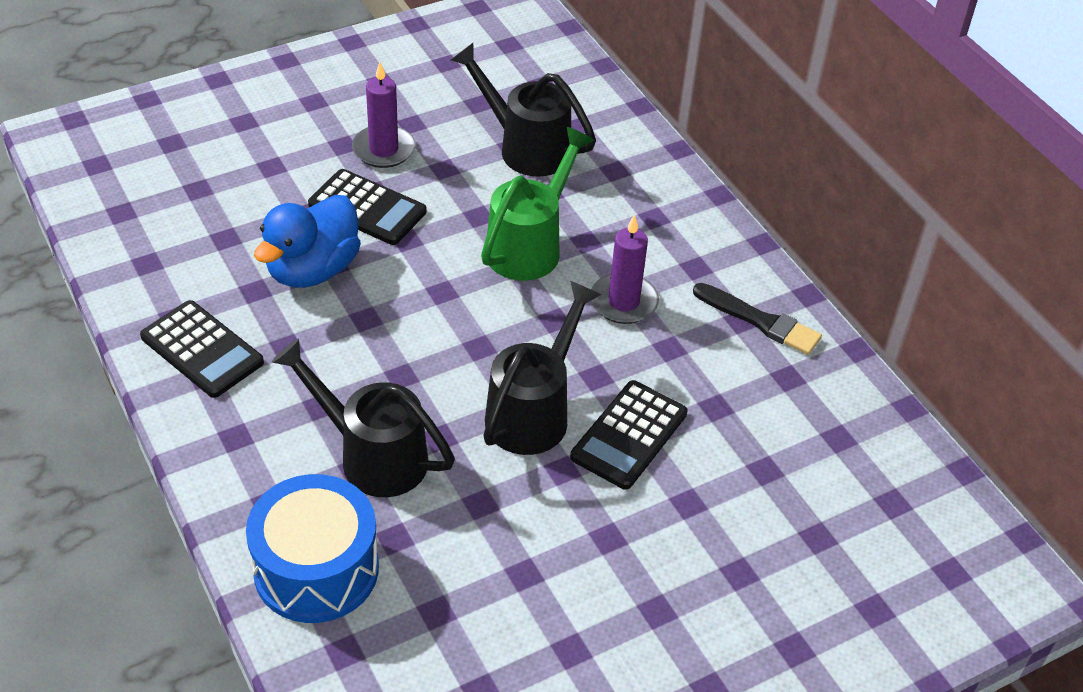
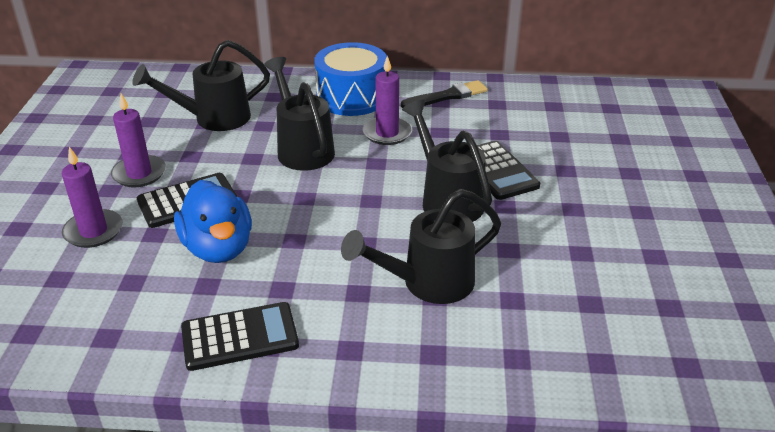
camera: 55 degrees left, 10 degrees down
blue drum [246,474,379,623] -> blue drum moved to [314,42,387,116]
green watering can [481,127,594,281] -> black watering can [264,57,335,171]
none -> purple candle [62,147,123,248]

